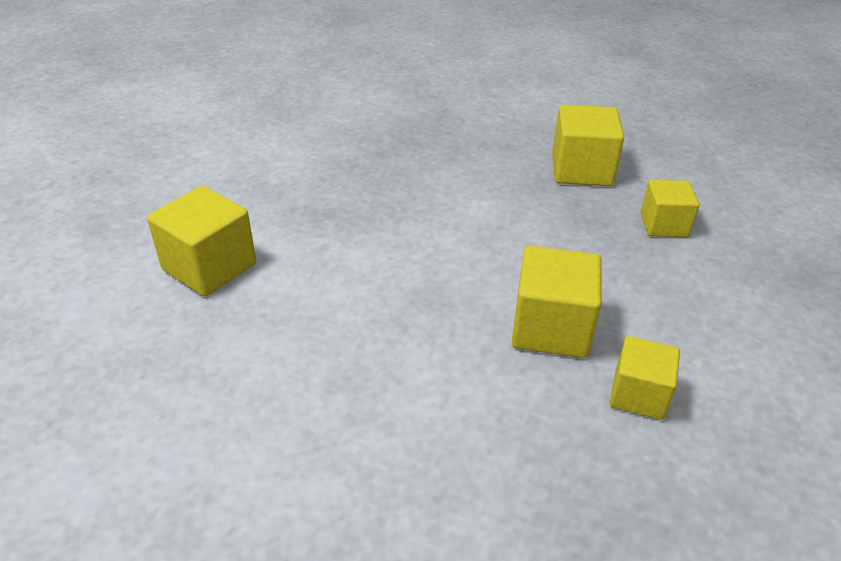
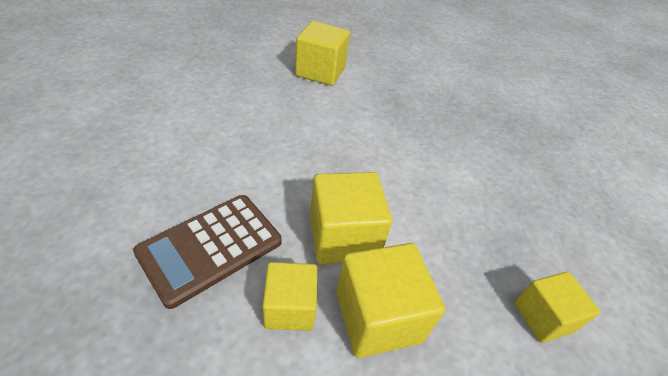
camera: 65 degrees right, 5 degrees up
yellow cube [552,105,624,186] -> yellow cube moved to [336,243,445,358]
none -> brown calculator [133,195,282,309]

